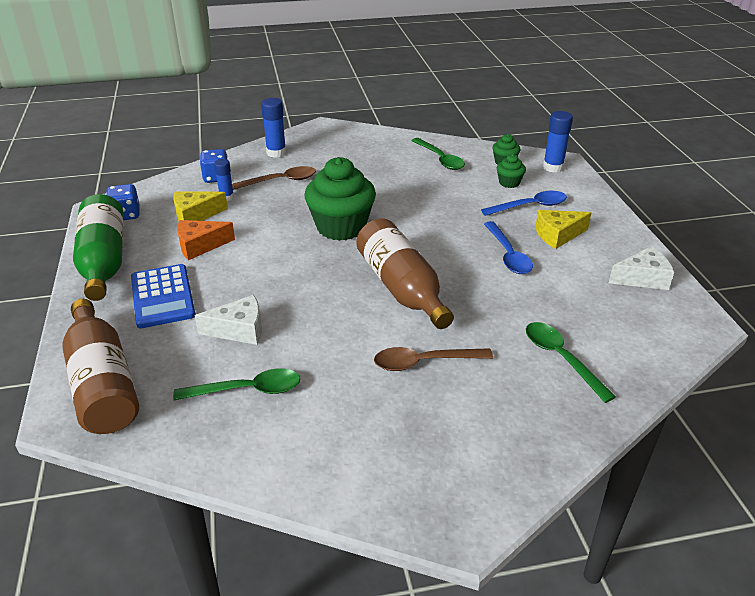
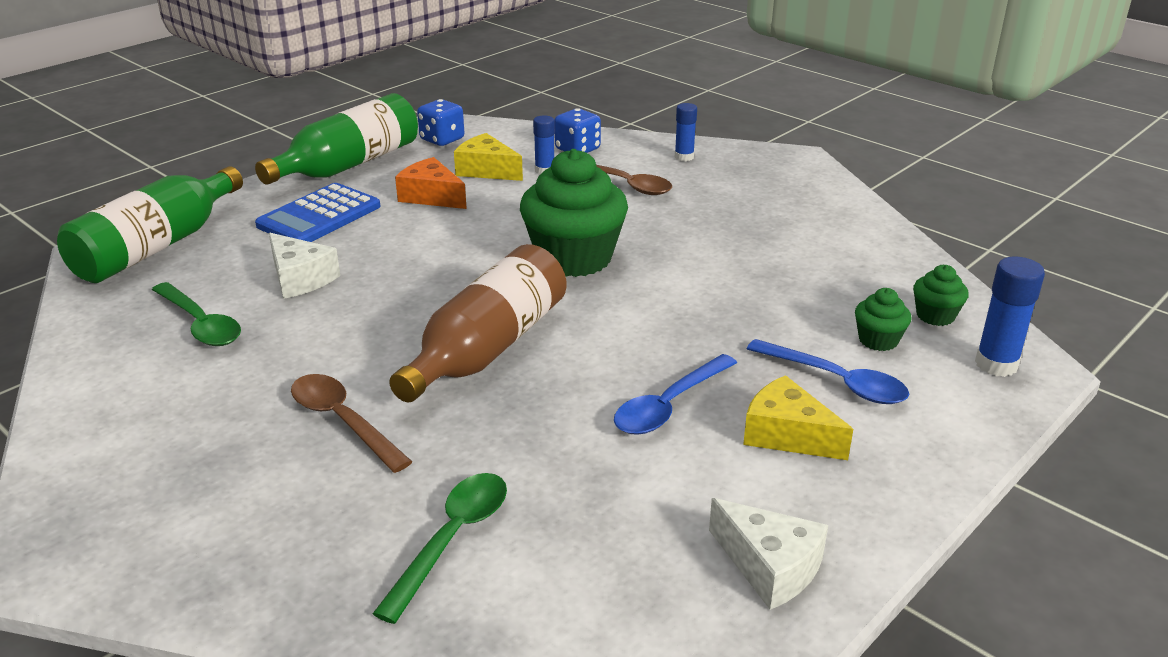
camera: 55 degrees right, 5 degrees down
brown bottle [62,299,139,434] -> green bottle [57,166,243,283]
blue glue stick [261,98,286,158] -> blue glue stick [675,103,697,162], size x0.66
green spoon [411,138,465,170] -> none

